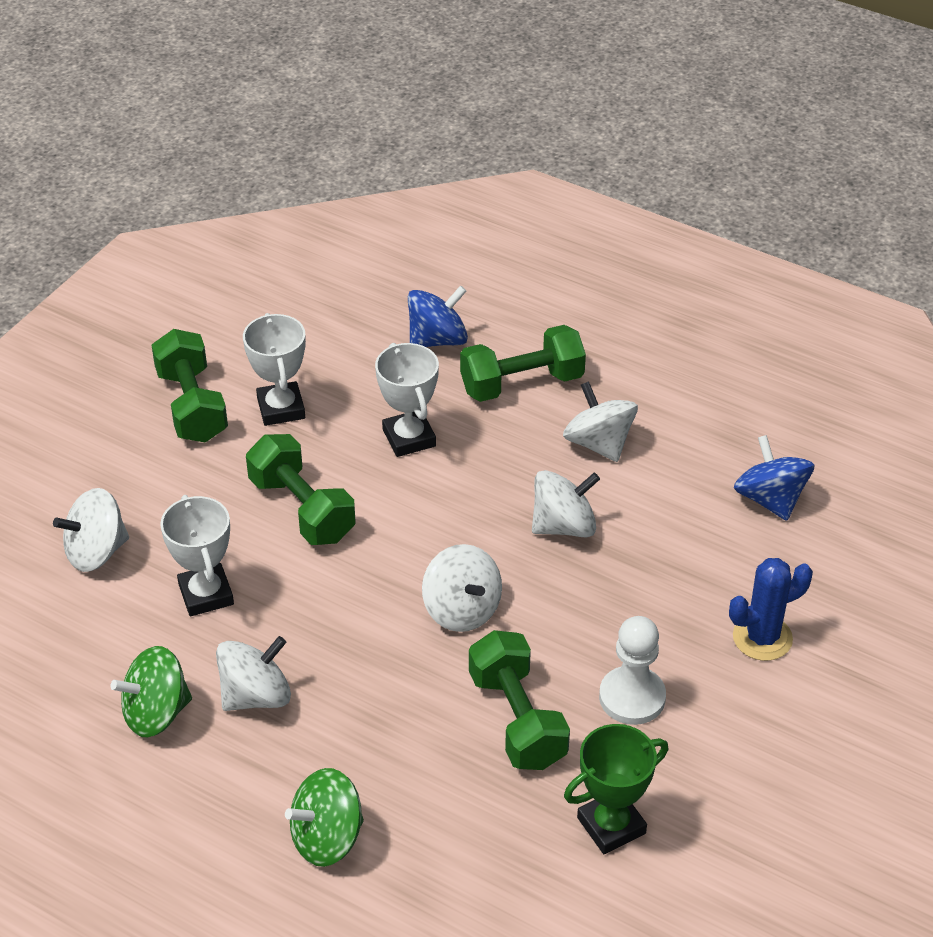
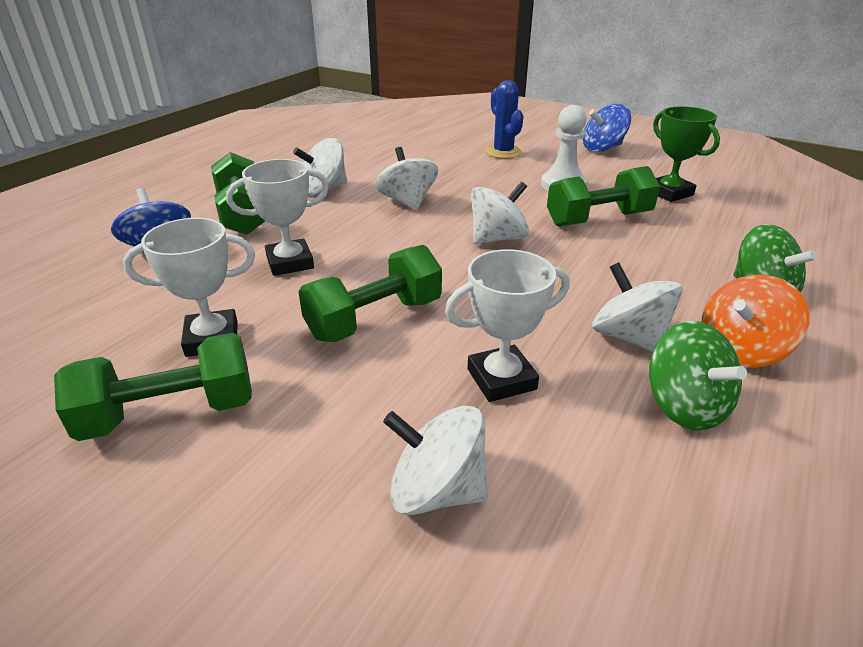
camera: 90 degrees left, 10 degrees down
white spinning top [53,488,129,572] -> white spinning top turned 135 degrees clockwise [383,406,488,515]
blue spinning top [734,435,814,521] -> blue spinning top moved to [583,104,631,152]
none -> orange spinning top [702,274,810,368]

